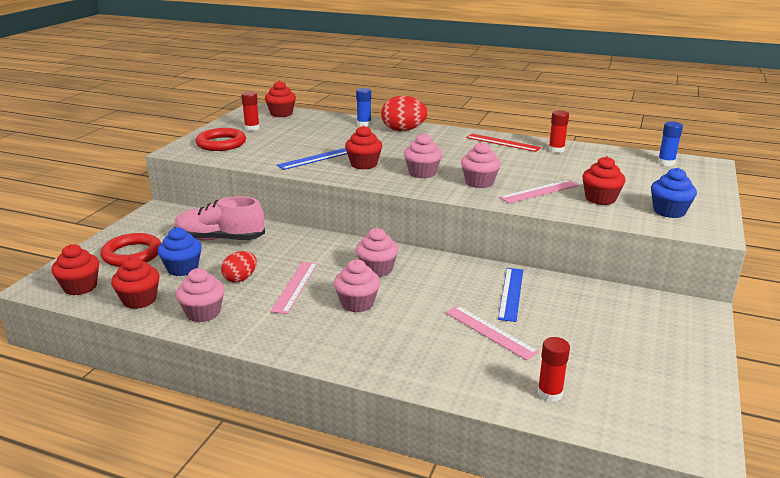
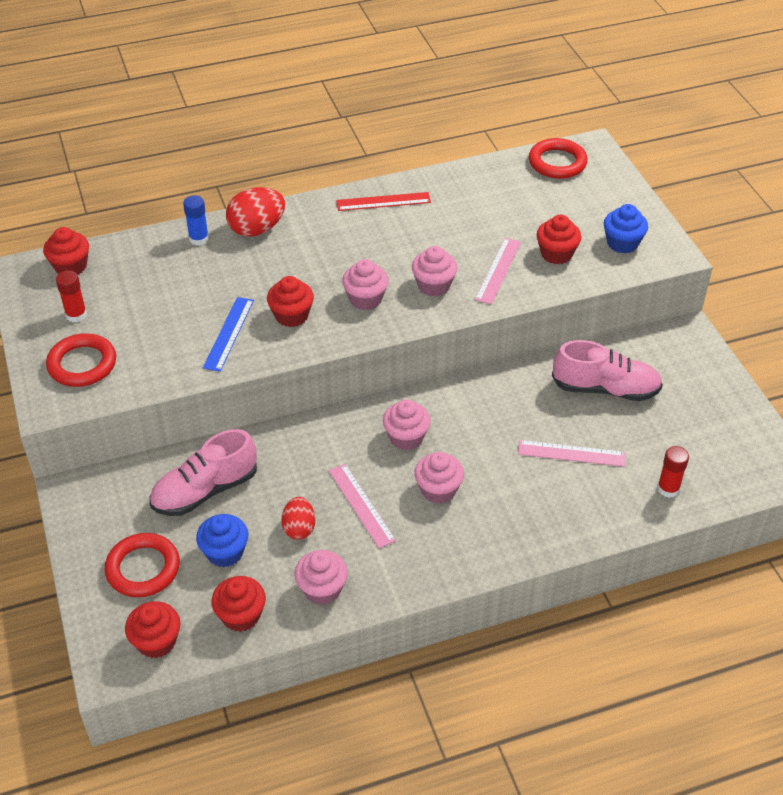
camera: 40 degrees left, 20 degrees up
blue ruler [498,268,523,322] -> none
red glue stick [548,110,569,153] -> none
blue glue stick [658,121,683,166] -> red ring [529,138,588,179]
none -> pink shoe [552,340,663,401]

